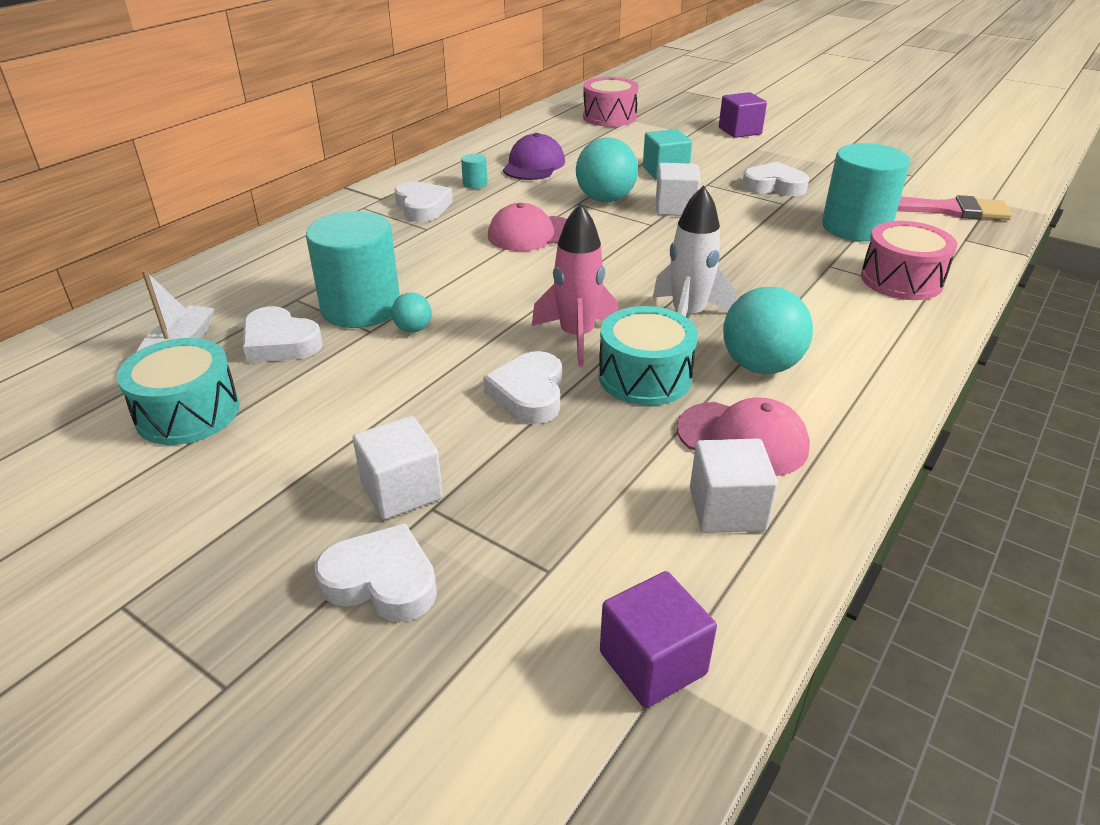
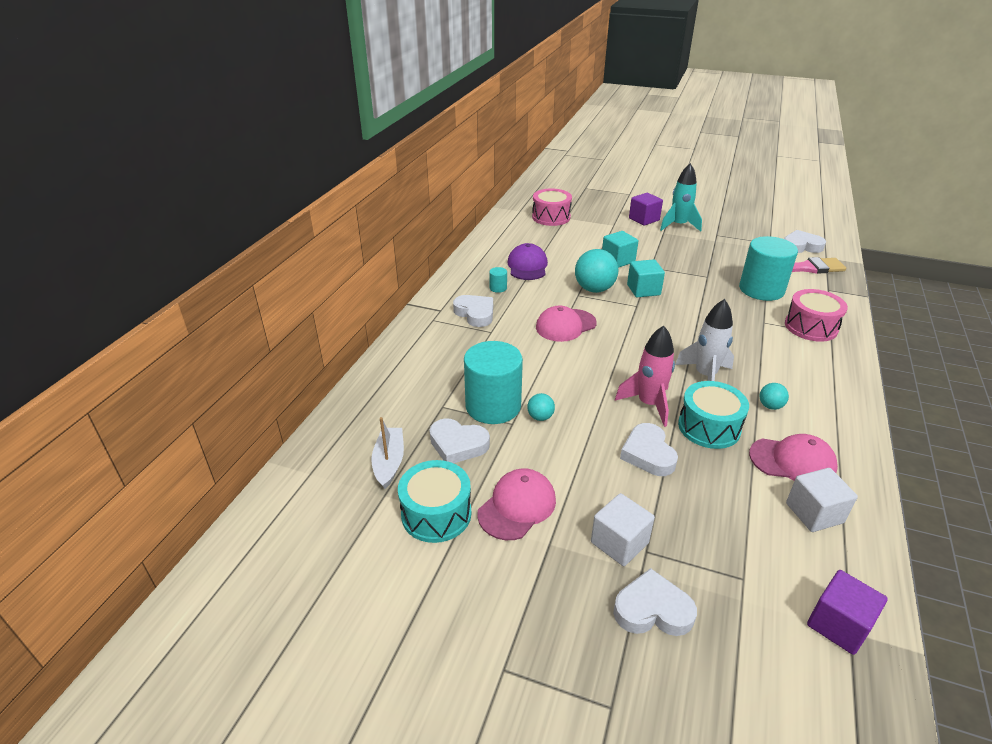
camera: 15 degrees left, 0 degrees up
white cube [656,163,701,216] -> turquoise cube [627,259,665,297]
turquoise ball [723,287,813,374] -> turquoise ball [760,383,789,410], size x0.49
white heart [742,162,809,196] -> white heart moved to [784,230,826,253]
none -> pink cap [477,468,556,540]
none -> turquoise rocket [660,163,702,232]

